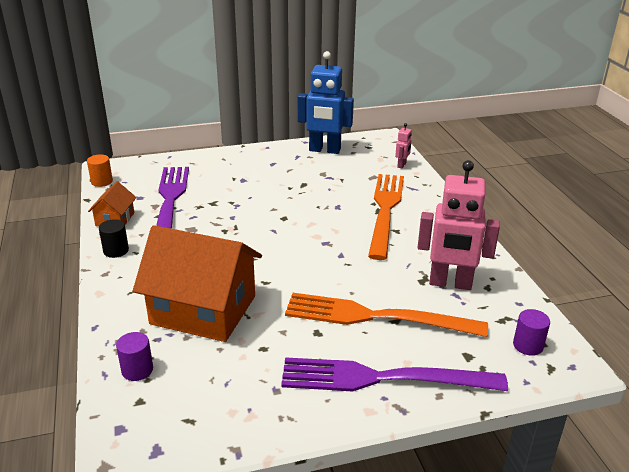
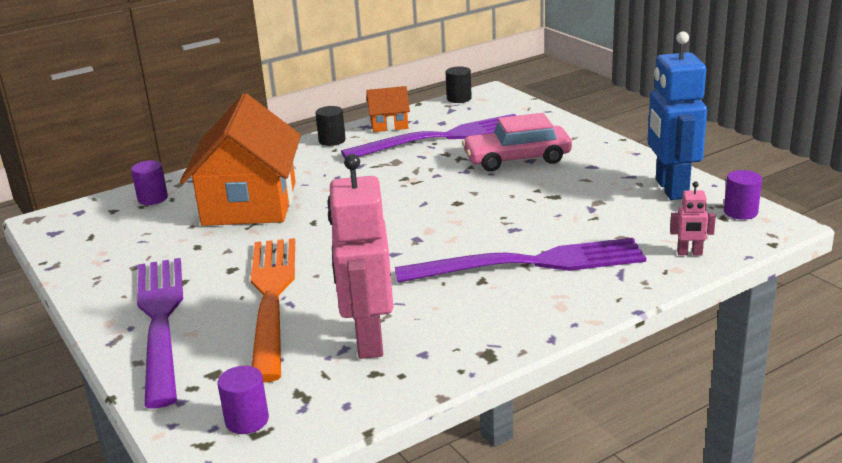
camera: 75 degrees right, 5 degrees down
orange cylinder [87,154,113,187] -> black cylinder [446,66,472,103]
orange fork [368,174,404,260] -> purple fork [395,238,646,283]
none -> pink car [462,113,572,171]
none -> purple cylinder [724,170,762,220]

